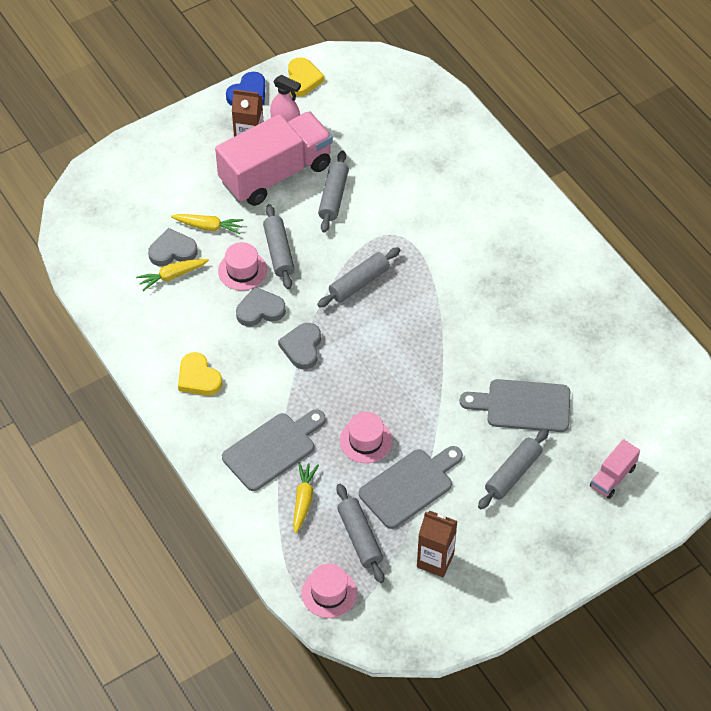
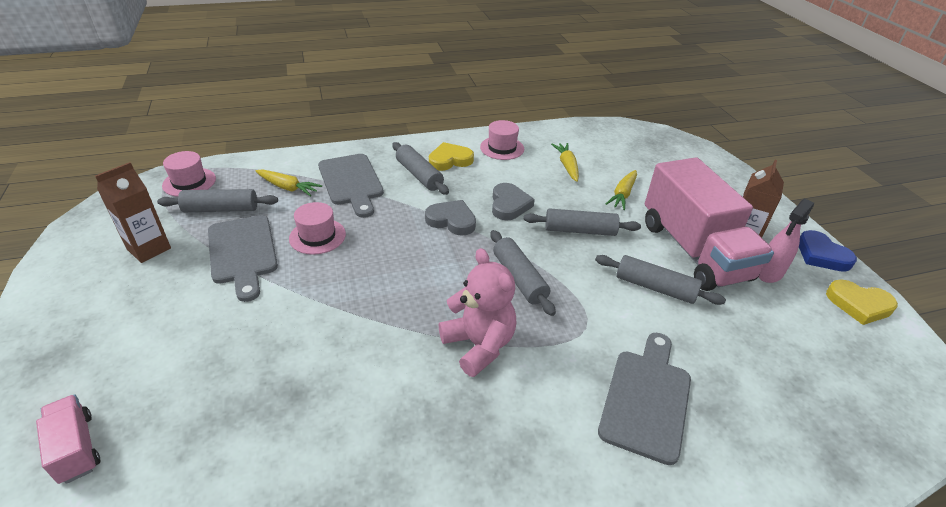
camera: 105 degrees right, 15 degrees down
grey heart [148,228,198,266] -> none
pink hat [218,242,267,291] -> pink hat moved to [480,120,524,160]
grey cutting board [459,379,570,432] -> grey cutting board moved to [598,333,691,465]
grey rolling pin [478,428,549,509] -> grey rolling pin moved to [392,142,449,195]
none -> pink teddy bear [439,248,517,377]

